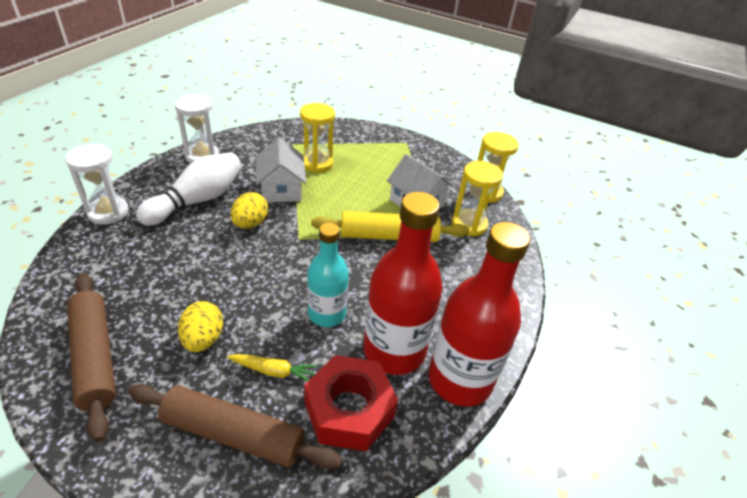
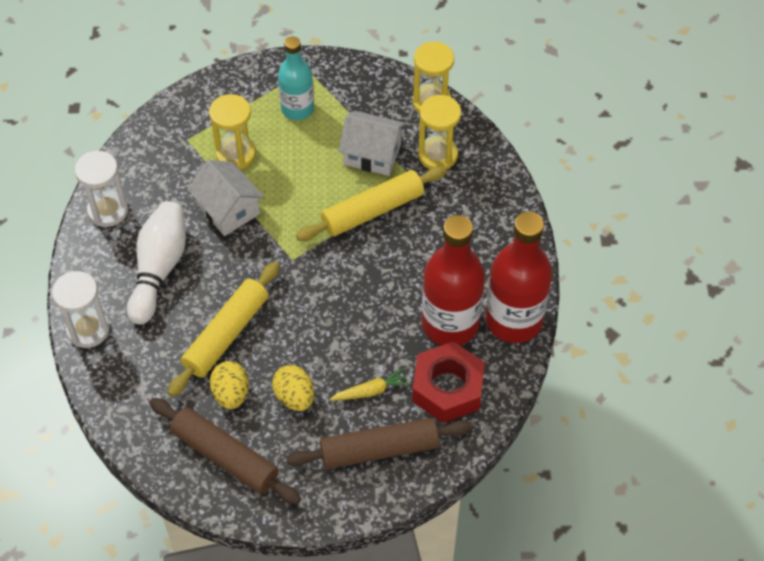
camera: 25 degrees left, 15 degrees up
yellow egg [231,192,268,229] -> yellow egg moved to [210,361,249,409]
turquoise bottle [307,223,349,327] -> turquoise bottle moved to [278,36,314,120]
none -> yellow rolling pin [168,262,280,397]

